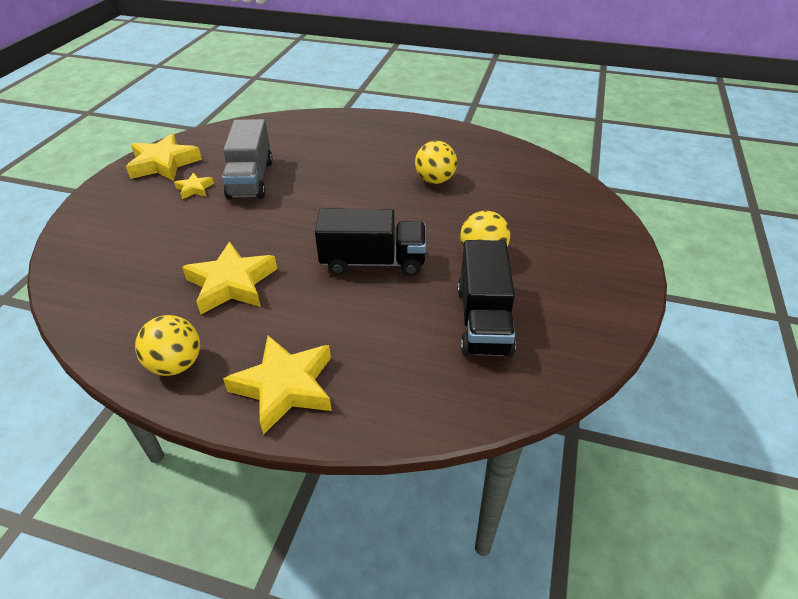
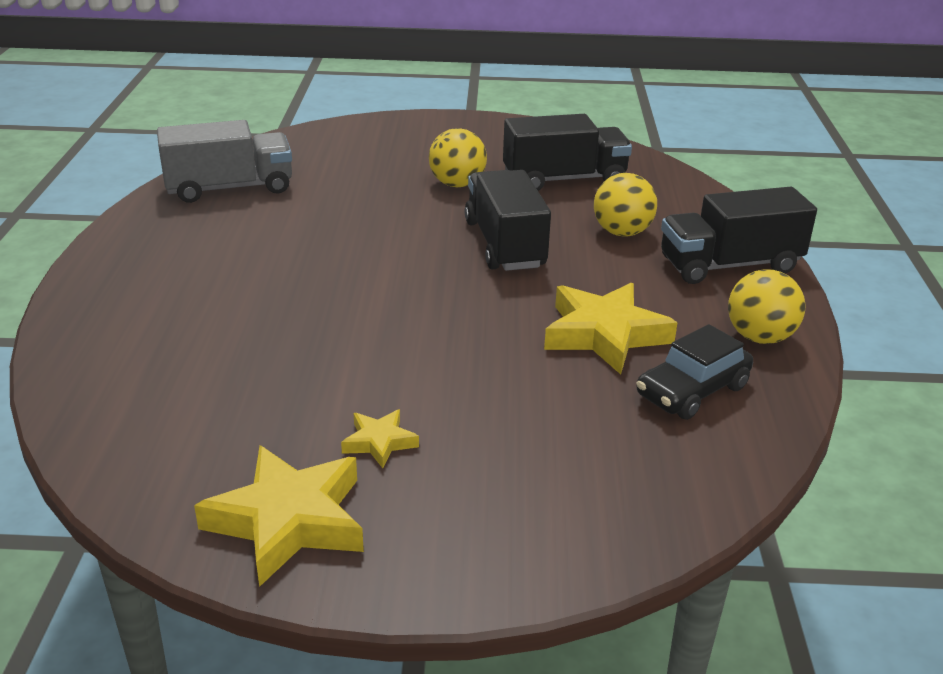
camera: 105 degrees left, 10 degrees down
grey truck [222,119,273,199] -> grey truck moved to [157,120,292,203]
yellow star [223,335,332,435] -> black truck [661,187,817,284]
yellow ball [415,141,457,184] -> yellow ball moved to [594,173,657,237]
none -> black car [637,324,753,420]

